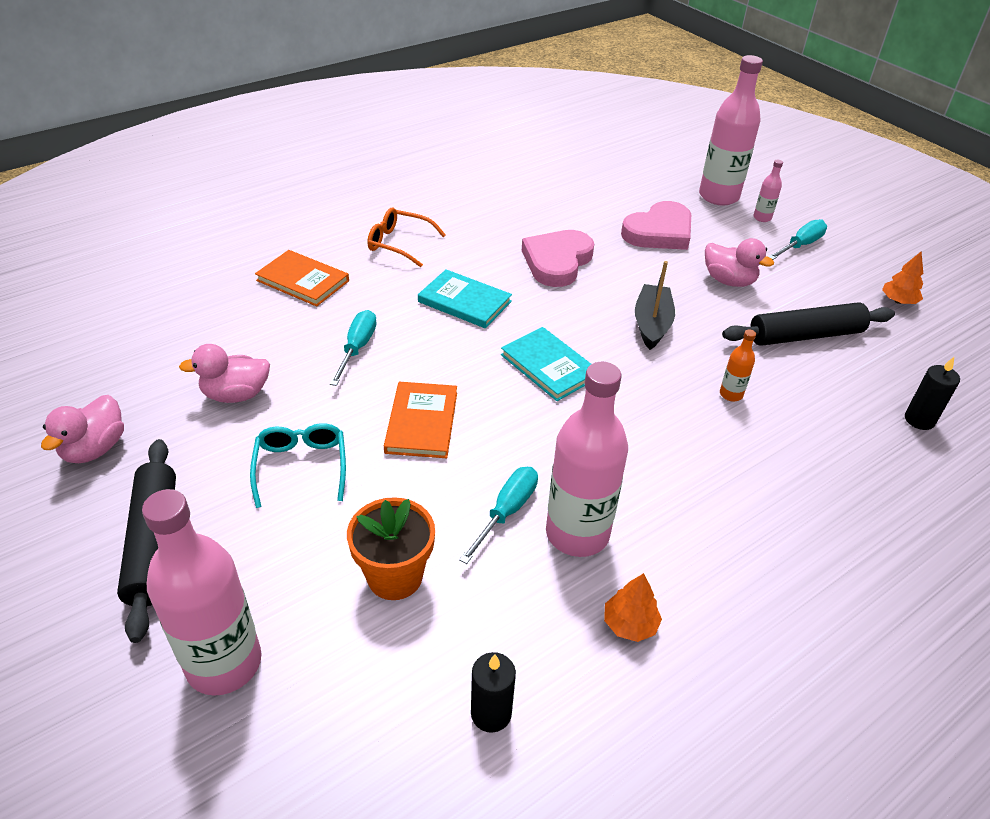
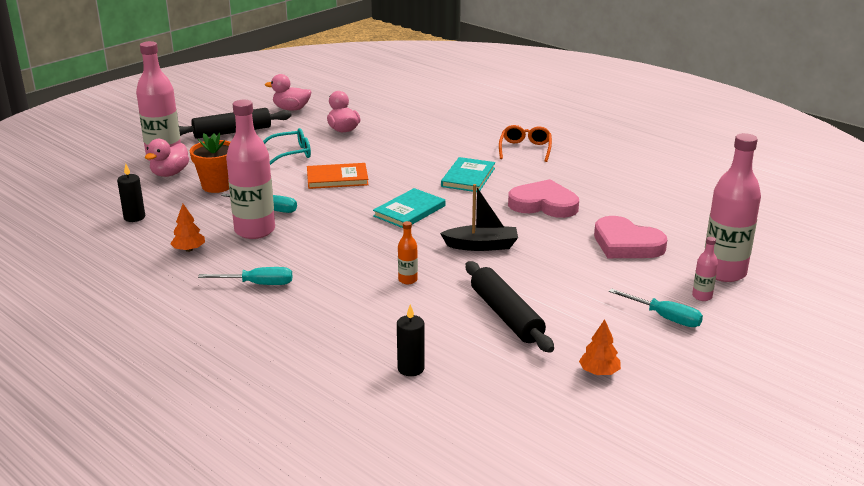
camera: 80 degrees right, 15 degrees down
orange book [255,250,349,307] -> none
turquoise screwdriver [330,310,377,386] -> turquoise screwdriver moved to [198,267,292,285]
pink duck [705,238,774,287] -> pink duck moved to [145,139,189,177]

